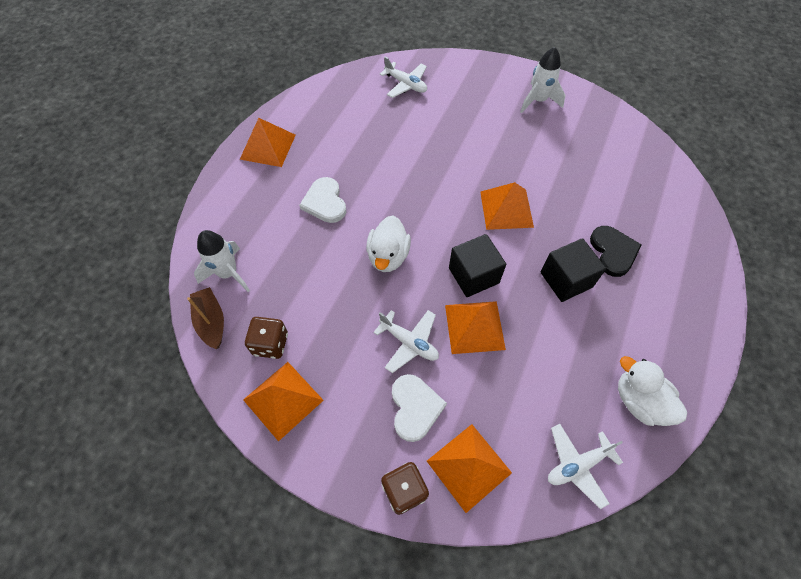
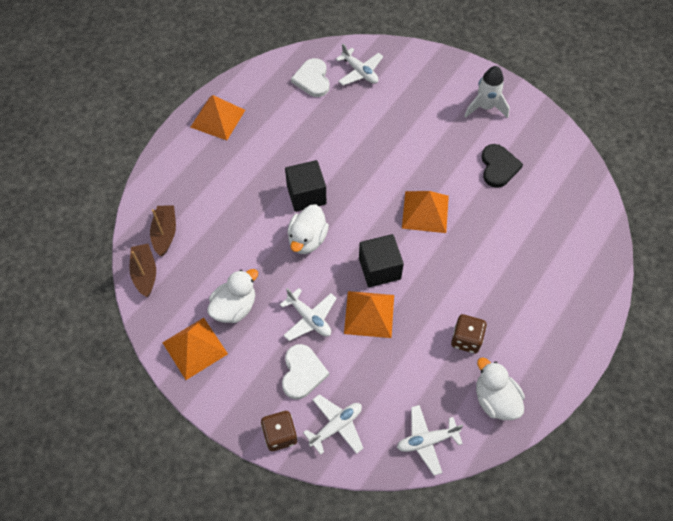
camera: 10 degrees right, 0 degrees up
white rocket [194,230,250,292] -> brown boat [150,206,176,256]
brown dice [245,317,288,359] -> brown dice moved to [451,314,487,353]
white heart [299,177,346,223] -> white heart moved to [291,58,330,97]
orange pyramid [427,424,512,513] -> white plane [303,394,363,455]
black cube [541,238,606,302] -> black cube moved to [285,160,326,212]
black heart [590,226,642,277] -> black heart moved to [482,144,523,188]
none -> white duck [207,269,258,323]

